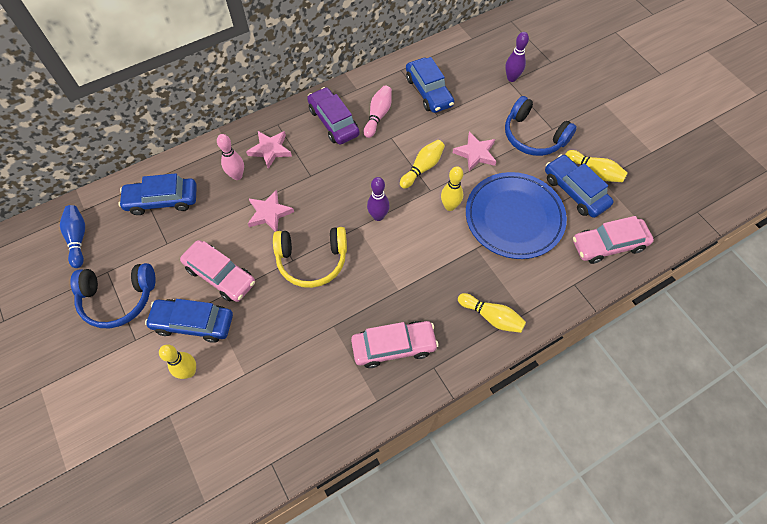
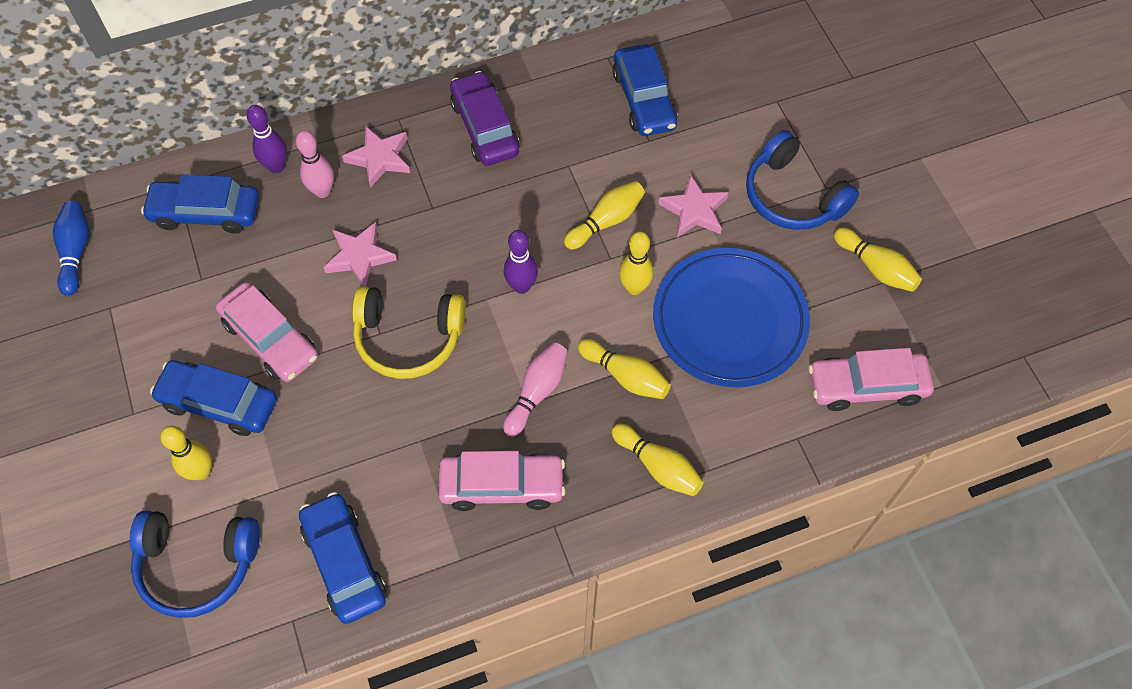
camera: 10 degrees right, 0 degrees up
blue headphones [70,263,156,328] -> blue headphones moved to [130,510,260,618]
pink bowling pin [364,85,392,138] -> pink bowling pin moved to [503,342,568,437]
purple bowling pin [505,32,529,82] -> purple bowling pin moved to [246,105,287,173]
blue car [545,154,614,218] -> blue car moved to [299,492,386,624]
none -> yellow bowling pin [578,339,671,399]

